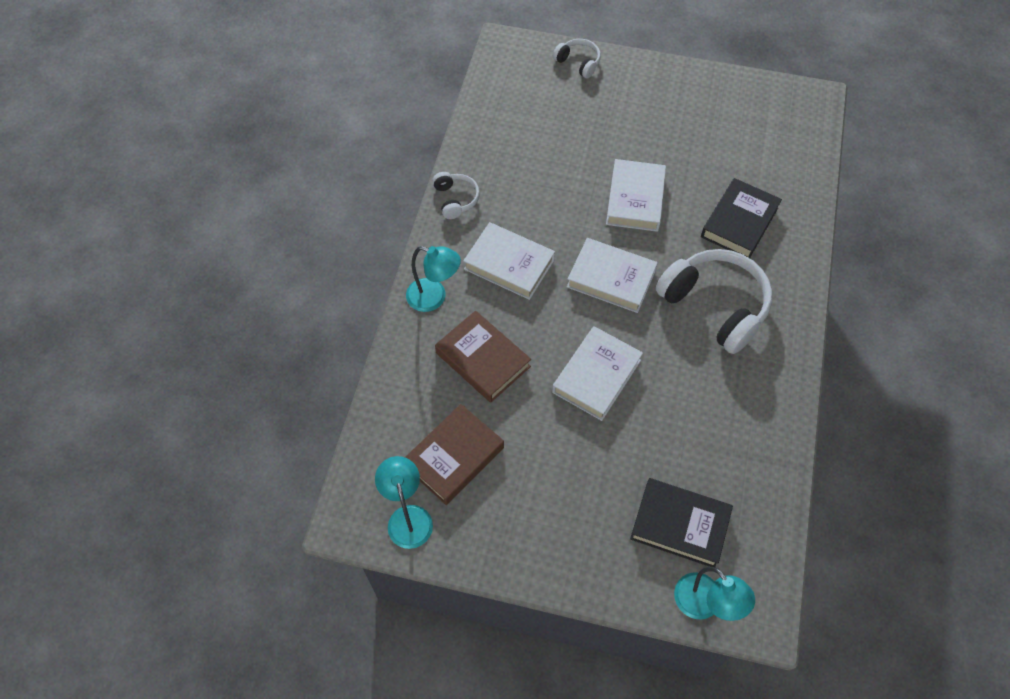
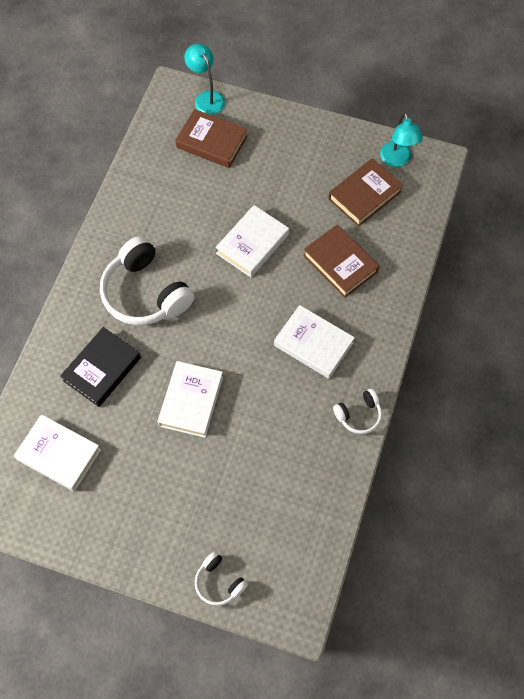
camera: 175 degrees left, 5 degrees up
turquoise lamp [406,246,461,312] -> none
white headphones [433,172,480,219] -> white headphones turned 105 degrees counterclockwise [333,389,382,434]
white book [567,238,658,313] -> white book moved to [14,414,101,492]
black book [630,478,733,567] -> brown book [176,109,247,168]

